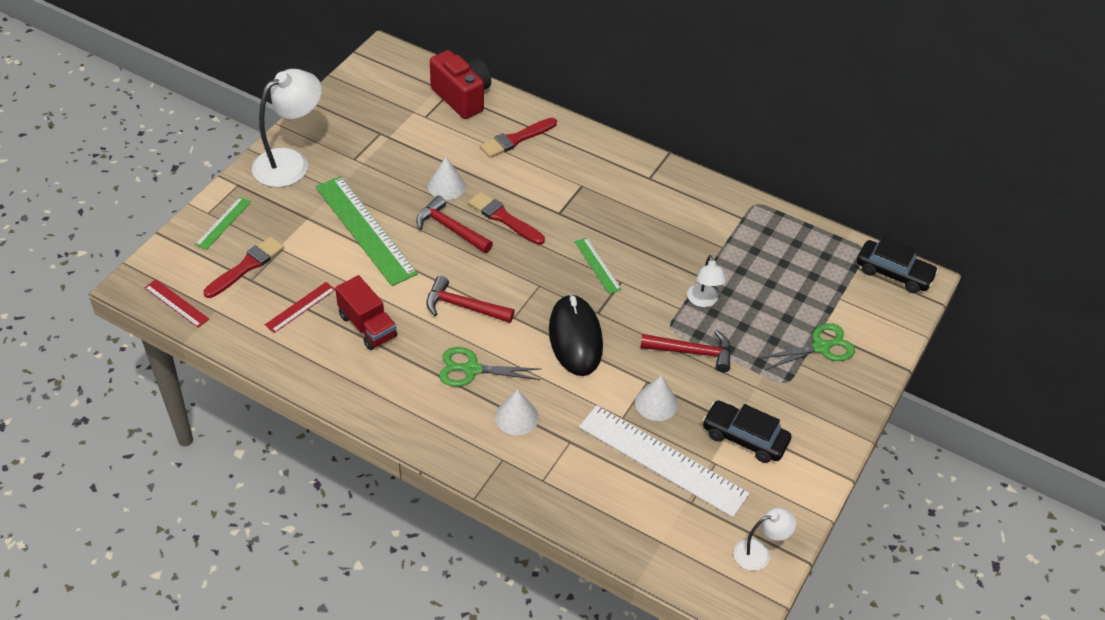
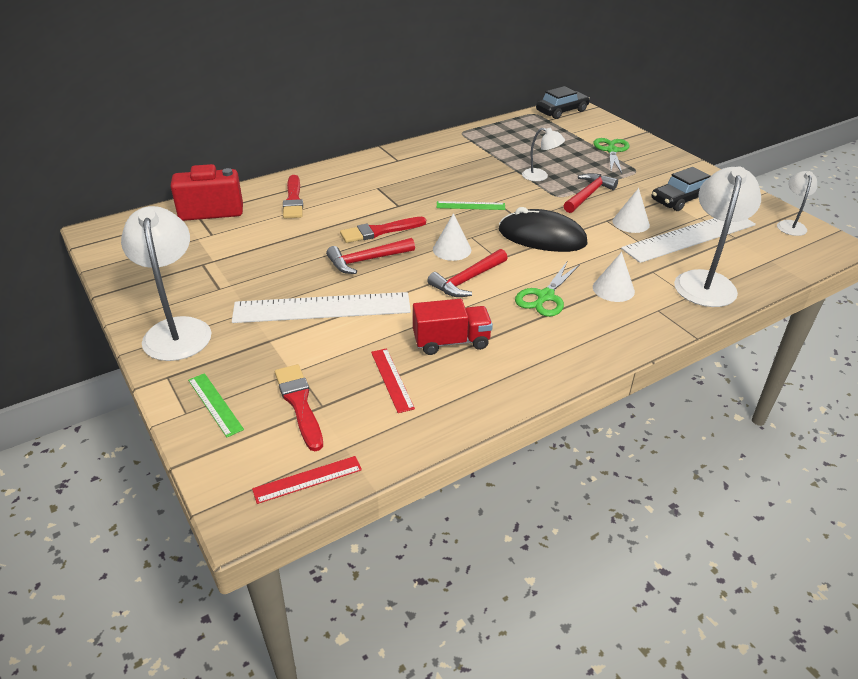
camera: 60 degrees left, 10 degrees down
green ruler [316,176,418,286] -> white ruler [232,292,411,323]
white cone [428,157,466,200] -> white cone moved to [433,213,471,261]
none -> white lamp [674,167,761,307]

